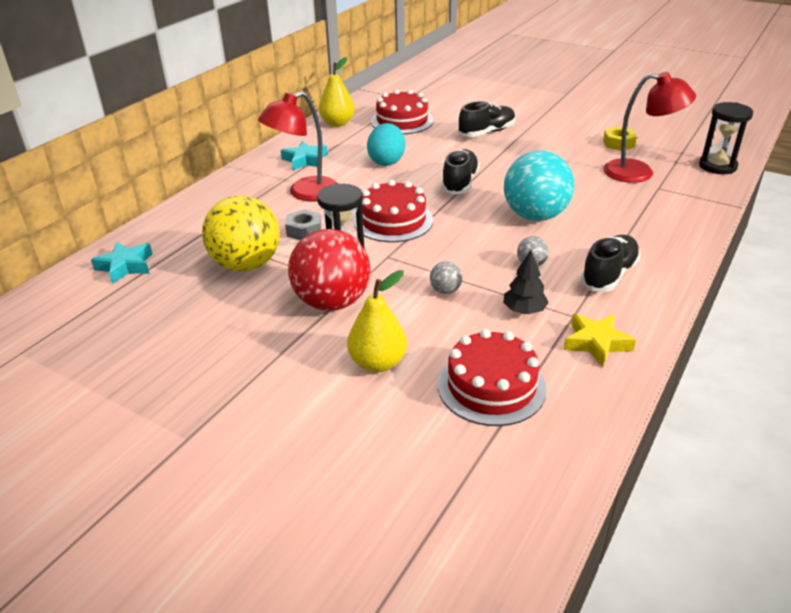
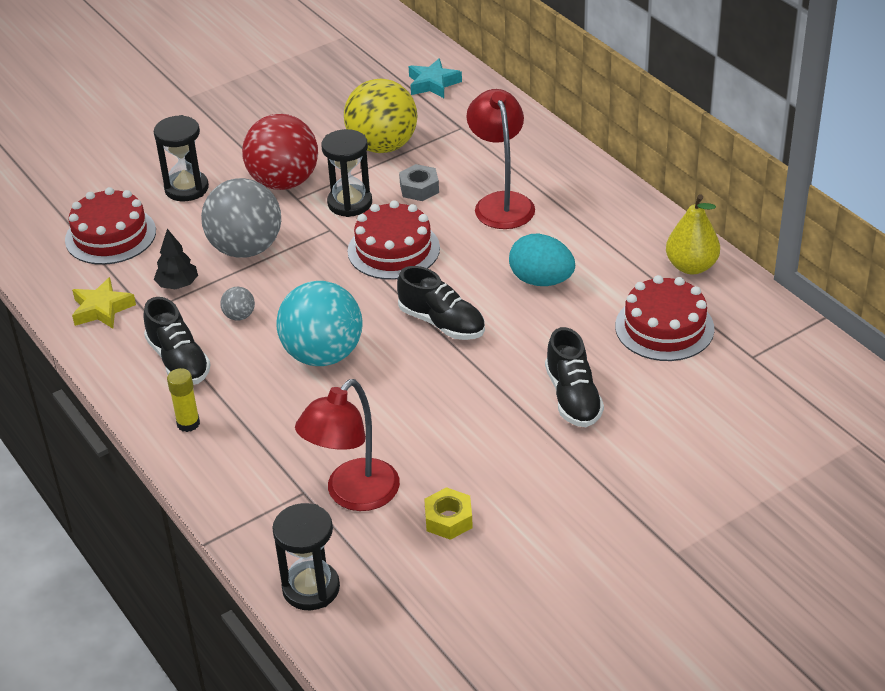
camera: 115 degrees right, 5 degrees up
turquoise star [281,141,328,171] -> none
yellow pear [347,270,407,372] -> black hourglass [154,115,209,201]
grey ball [430,261,462,294] -> grey ball [201,178,281,258], size x2.42
none -> yellow glue stick [167,368,200,432]

